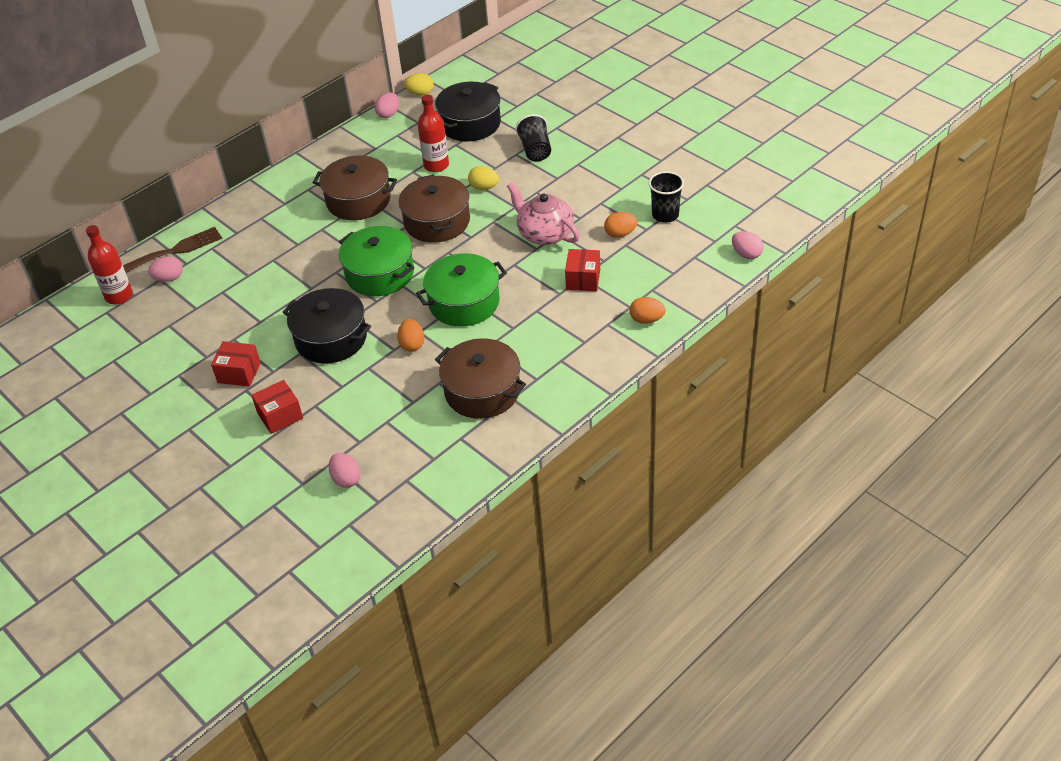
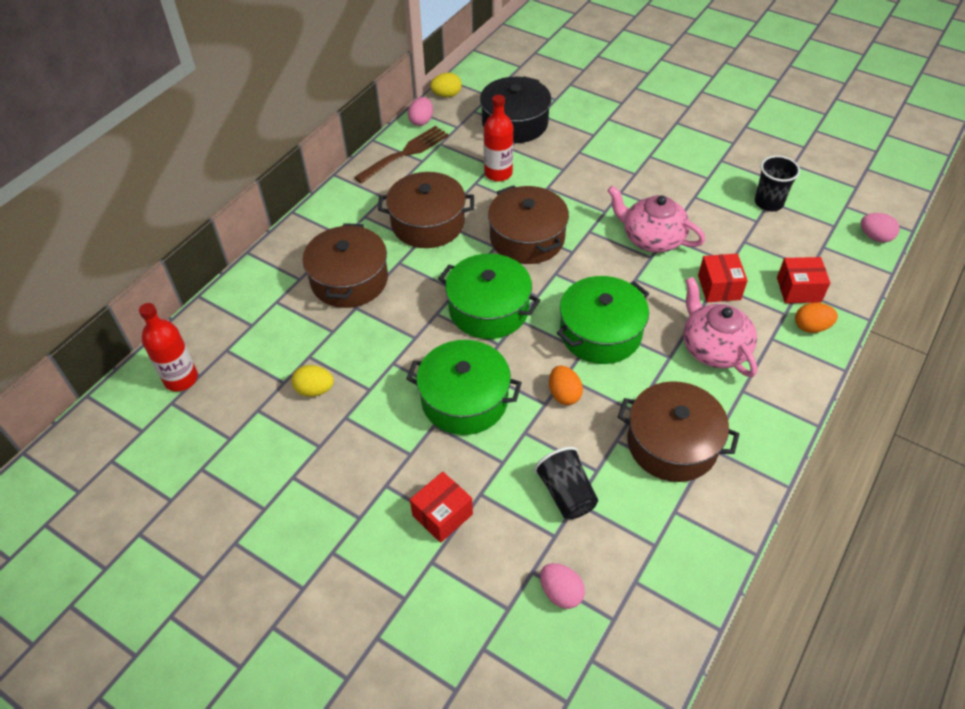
camera: 15 degrees left, 5 degrees up
brown fork [123,227,222,273] -> brown fork moved to [354,126,449,184]
pink egg [148,256,183,282] -> none
red box [211,341,261,387] -> red box moved to [777,257,830,303]
black pot [283,288,371,364] -> green pot [406,340,522,435]
yellow egg [468,166,499,190] -> yellow egg moved to [291,365,334,397]
black cup [516,114,551,161] -> black cup moved to [534,447,598,519]
orange egg [604,212,637,238] -> none
none -> brown pot [302,223,388,308]
none -> pink teapot [683,277,757,377]

